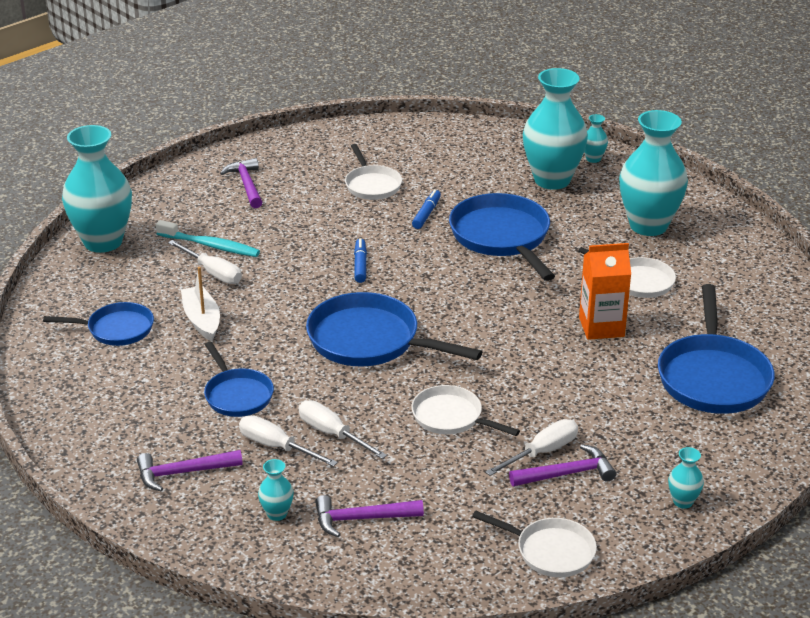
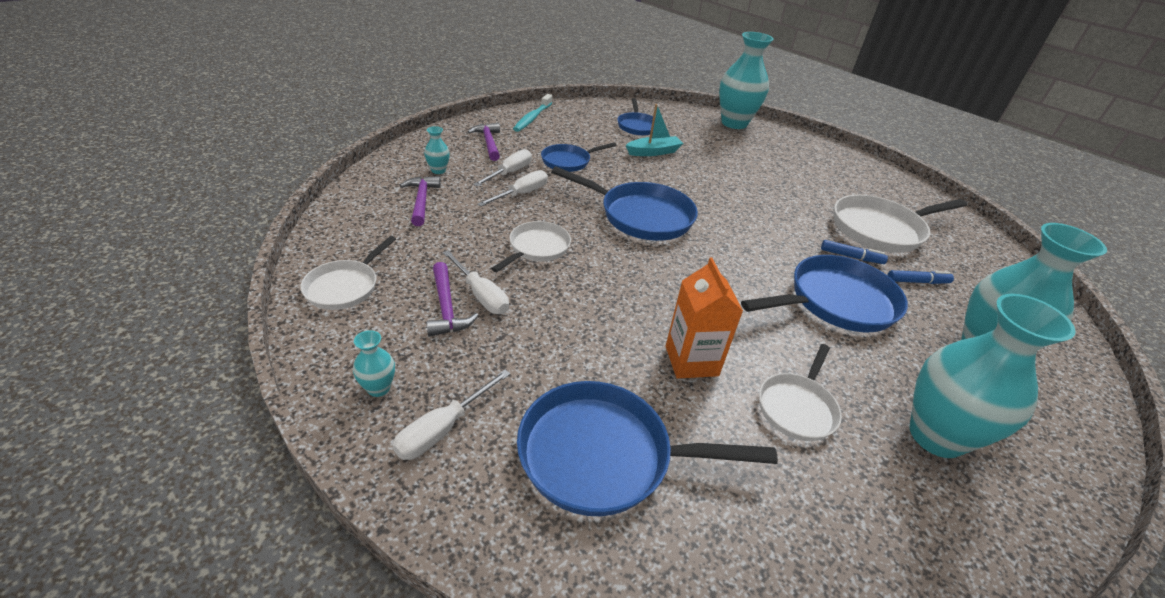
camera: 85 degrees right, 5 degrees up
turquoise toothbrush [156,220,260,257] -> turquoise toothbrush moved to [513,94,552,132]
white screwdriver [168,240,242,284] -> white screwdriver moved to [392,369,510,460]
white boat [181,267,220,341] -> turquoise boat [626,104,683,156]
purple hammer [220,158,262,208] -> none
blue pan [306,292,482,366] -> blue pan turned 90 degrees clockwise [551,166,698,241]
white pan [345,144,402,200] -> white pan [834,195,967,253], size x1.68
blue marker [354,238,367,283] -> blue marker moved to [887,270,954,284]
turquoise vase [584,114,608,163] -> none

